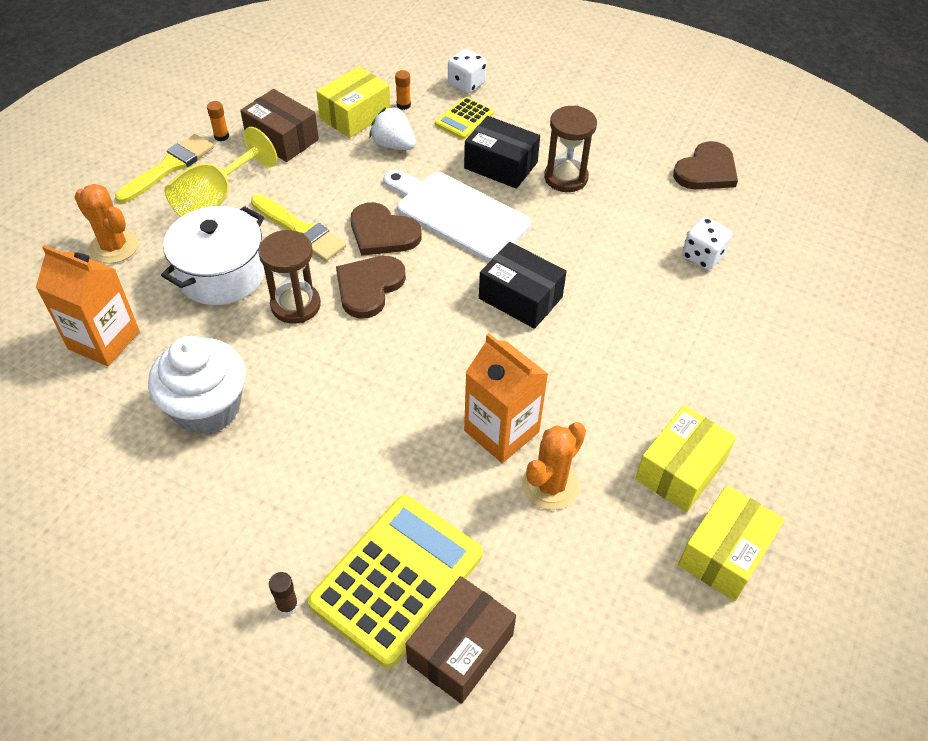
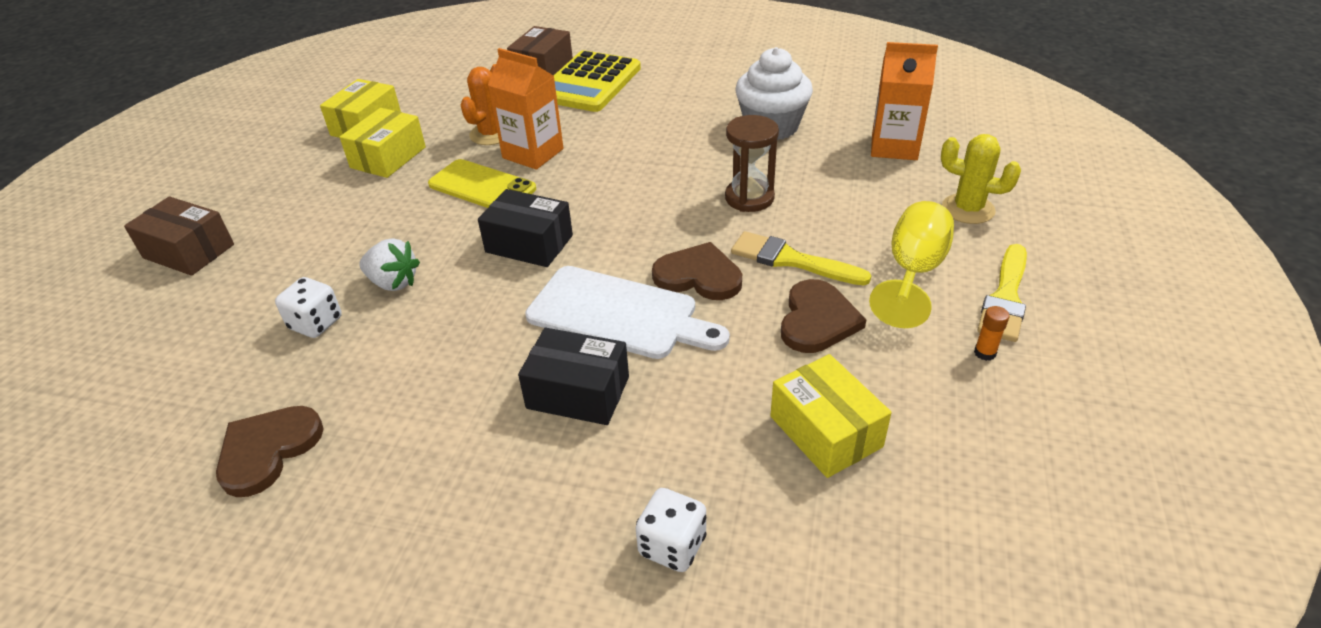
camera: 170 degrees right, 10 degrees down
orange cactus [74,184,138,264] -> yellow cactus [941,134,1021,224]
white pot [161,206,265,305] -> none
brown box [240,89,319,162] -> brown box moved to [124,197,234,276]
brown glue stick [269,572,298,616] -> none
yellow box [316,66,391,138] -> yellow box turned 60 degrees counterclockwise [770,354,892,478]
brown heart [336,256,406,319] -> brown heart moved to [781,279,867,353]
white strawberry [369,106,416,150] -> white strawberry moved to [359,239,420,291]
orange glue stick [395,70,411,110] -> none
yellow calculator [435,97,494,139] -> none
brown hourglass [544,105,597,192] -> none
none -> yellow phone [428,159,536,208]

